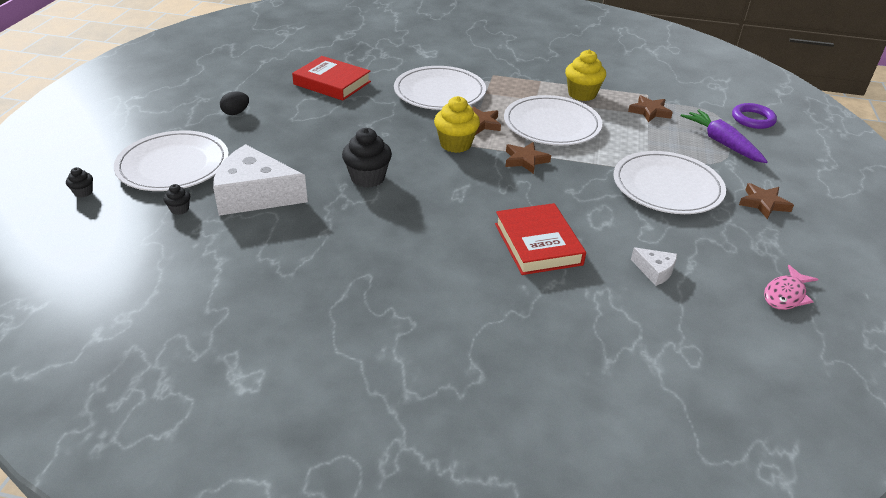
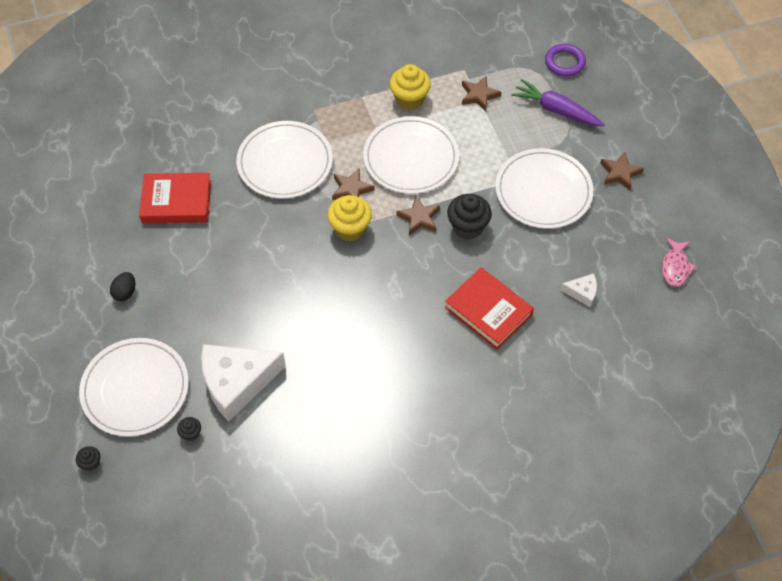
camera: 30 degrees left, 20 degrees up
black cupcake [342,128,392,188] -> black cupcake moved to [447,194,492,240]

